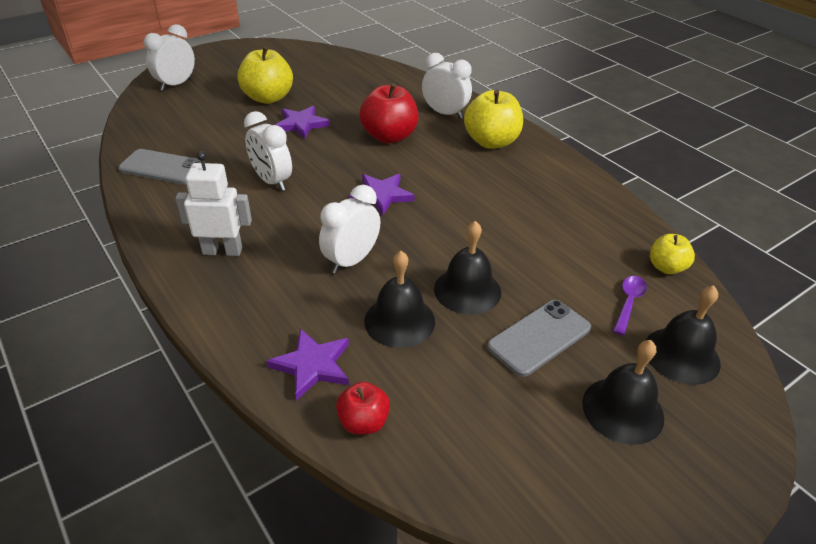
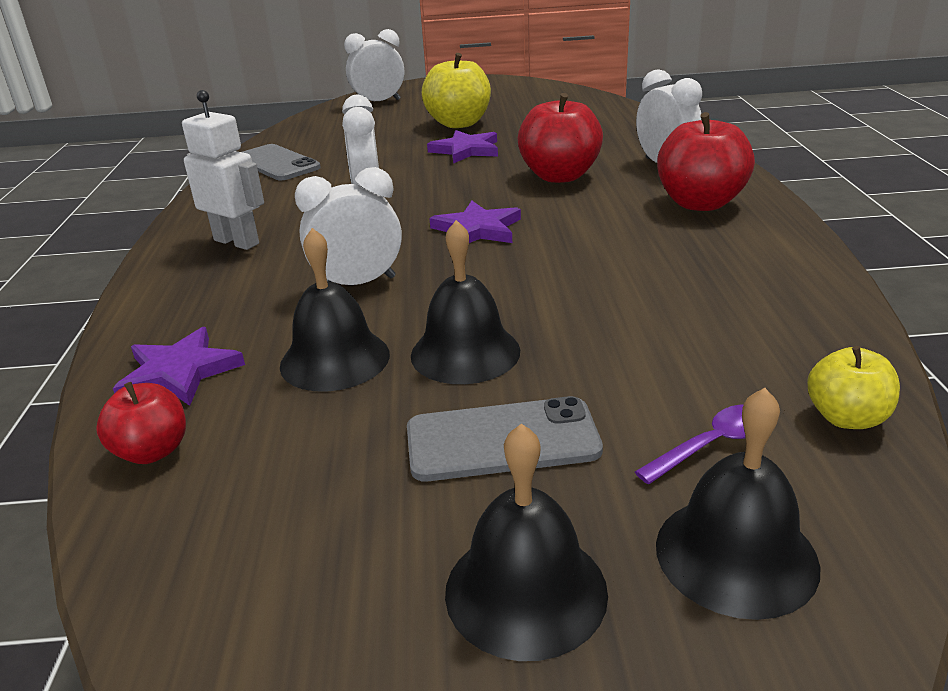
camera: 35 degrees right, 10 degrees down
yellow apple [464,90,523,149] -> red apple [657,112,755,211]

